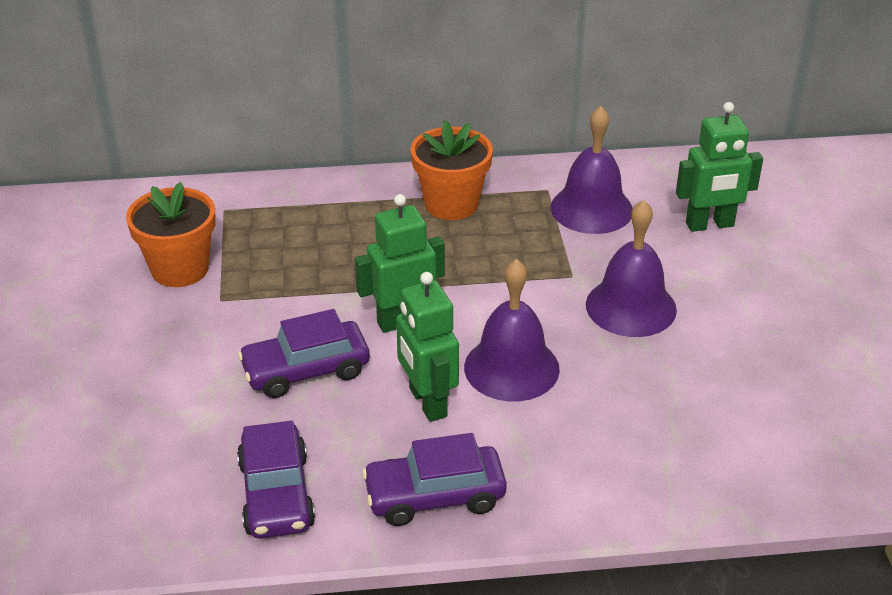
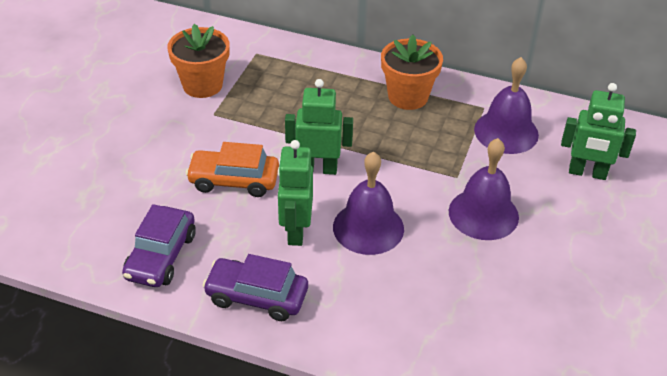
camera: 25 degrees right, 5 degrees up
purple car [238,309,370,398] -> orange car [185,142,279,197]

